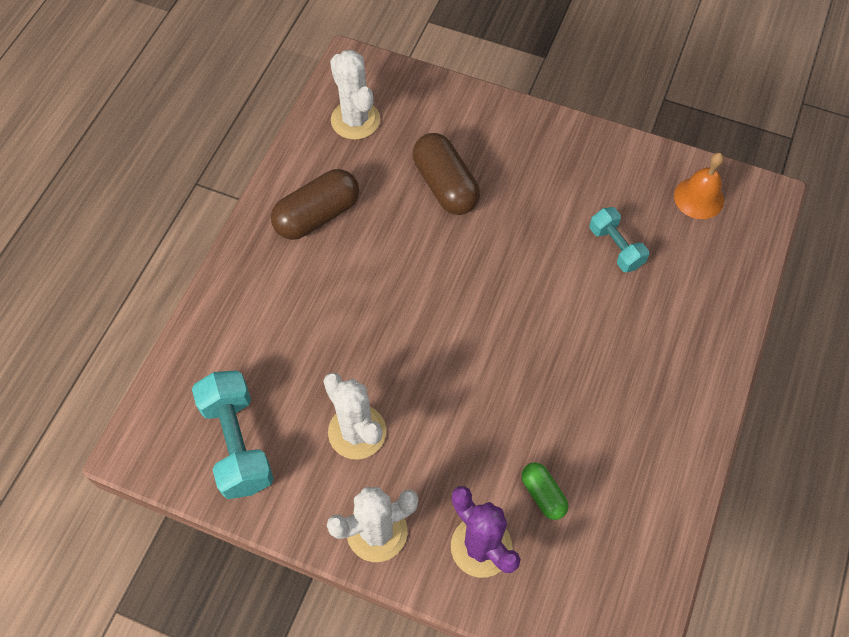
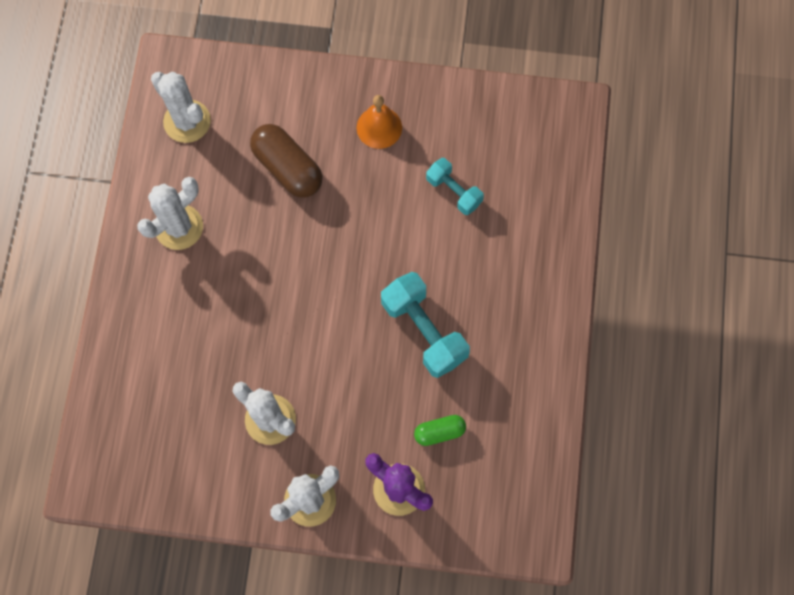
camera: 15 degrees left, 10 degrees up
turquoise dumbbell [192,370,274,499] -> turquoise dumbbell moved to [381,272,470,378]
brown capsule [271,169,359,240] -> white cactus [137,177,203,250]
green capsule [521,462,568,520] -> green capsule turned 60 degrees counterclockwise [414,415,466,446]
orange bell [674,153,724,219] -> orange bell moved to [357,95,402,149]

